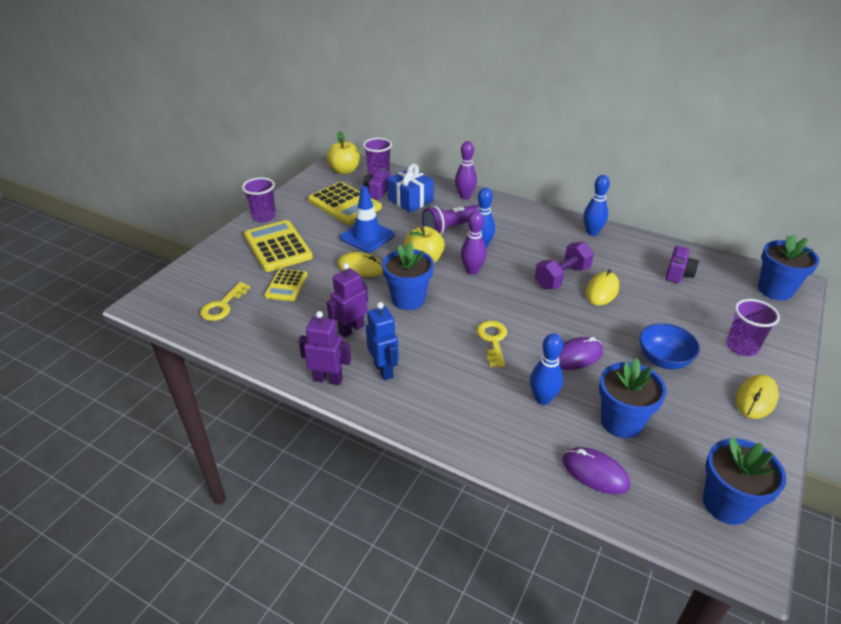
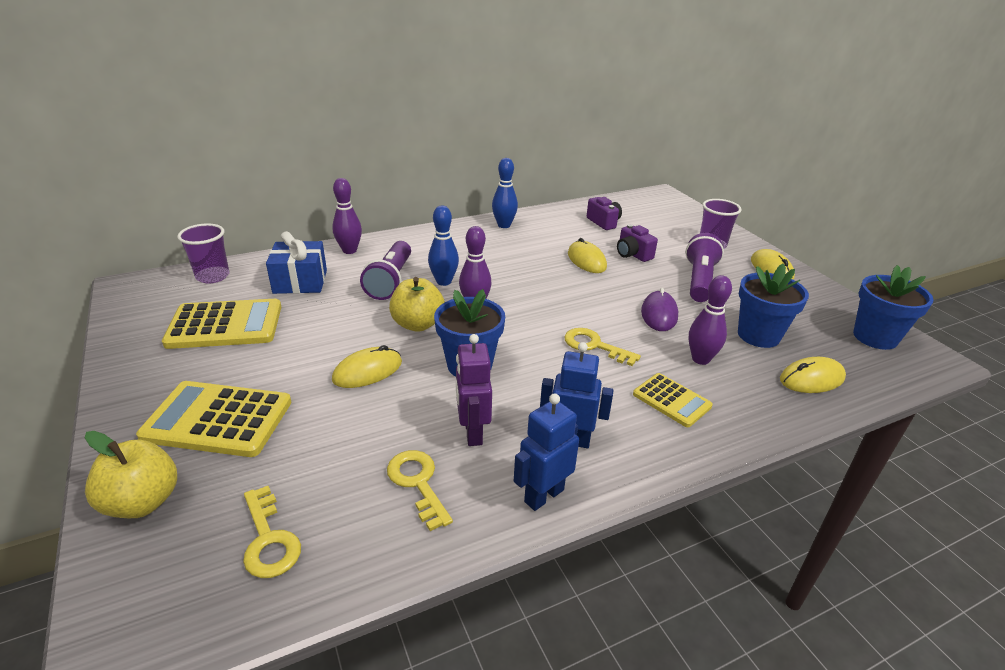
camera: 55 degrees left, 5 degrees down
purple cup [242,177,276,223] -> none
yellow calculator [264,269,308,301] -> yellow calculator moved to [633,373,713,427]
purple robot [299,311,351,385] -> blue robot [514,393,579,511]
yellow apple [327,131,360,174] -> yellow apple moved to [85,431,177,518]
blue traffic cone [340,186,395,253] -> none
purple camera [363,168,390,200] -> purple camera moved to [617,224,658,262]
blue bowling pin [530,333,563,405] -> purple bowling pin [689,275,732,365]
purple dumbbell [535,242,594,289] -> none
purple mouse [562,447,630,494] -> yellow mouse [780,357,846,393]
blue bowl [639,323,700,369] -> purple flashlight [685,233,724,302]
blue flower pot [758,234,819,300] -> none
none -> yellow key [387,450,453,531]

